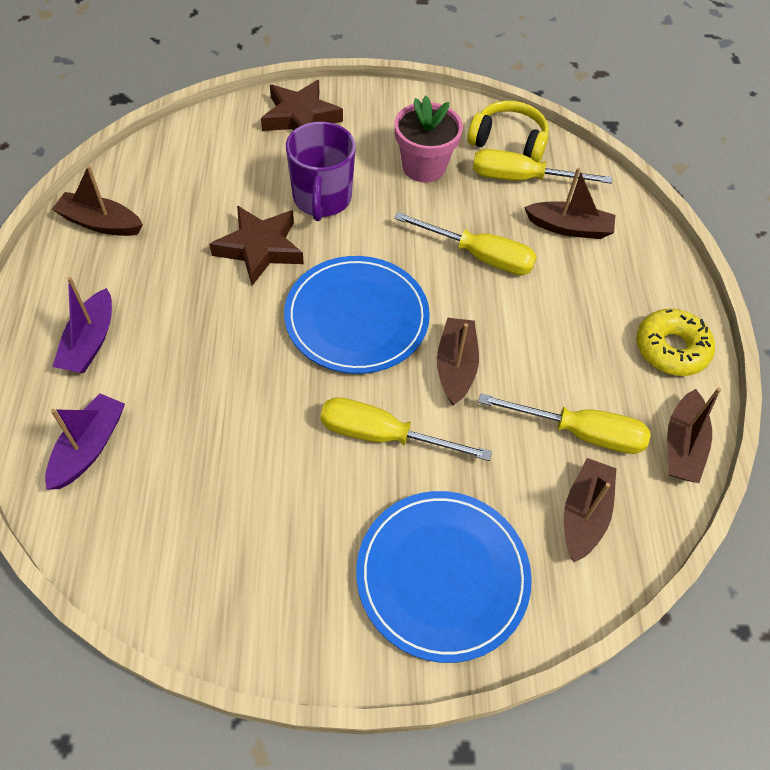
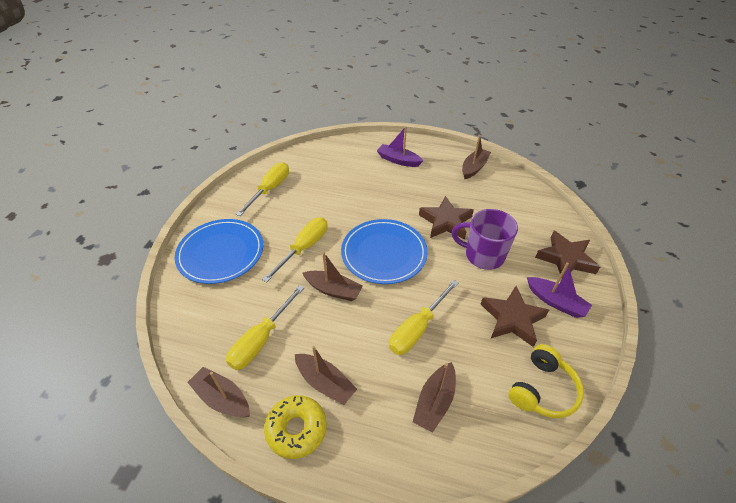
camera: 110 degrees right, 10 degrees down
purple boat [45,393,125,490] -> purple boat moved to [527,263,592,318]
pink flower pot [395,96,463,183] -> brown star [480,286,549,347]
yellow screwdriver [473,149,612,184] -> yellow screwdriver moved to [236,162,289,216]
brown boat [564,458,616,562] -> brown boat moved to [295,346,357,405]

